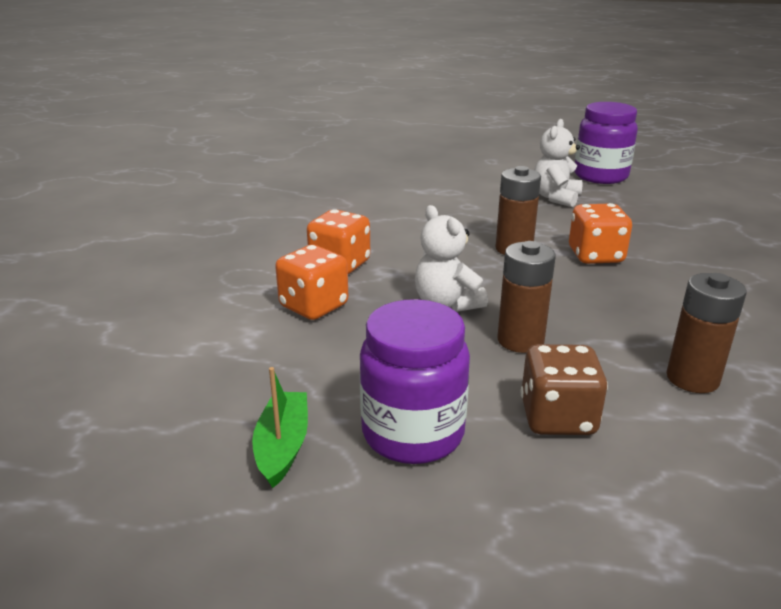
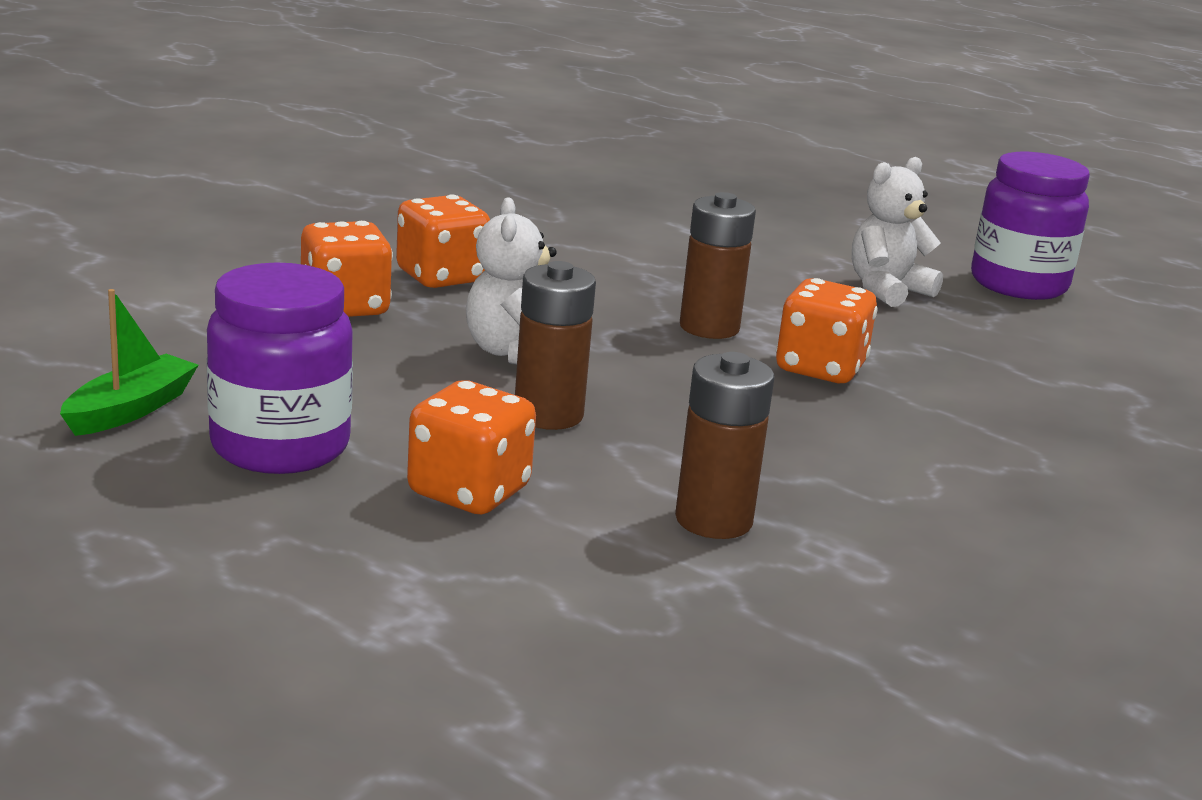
camera: 25 degrees right, 5 degrees down
brown dice [521,344,608,435] -> orange dice [407,380,536,514]

